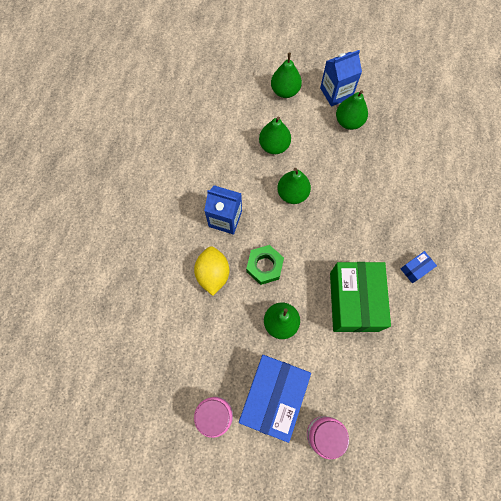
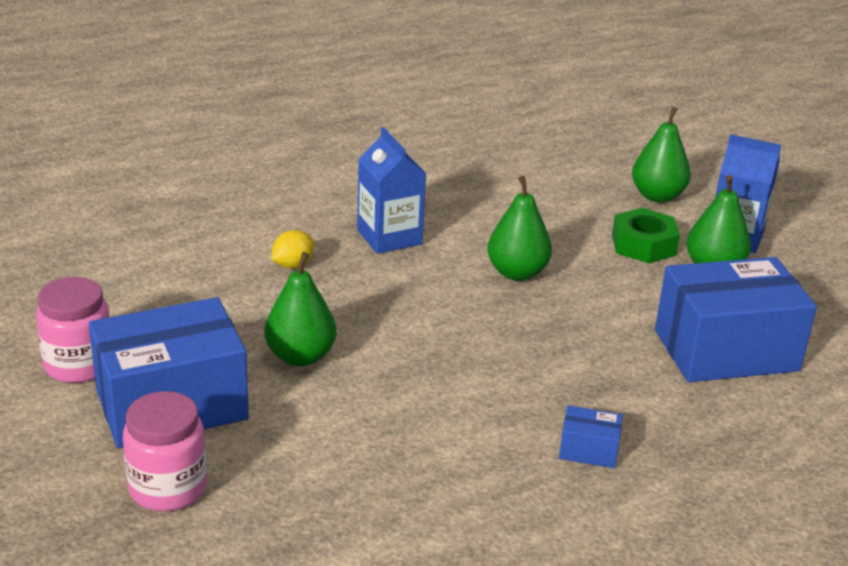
camera: 45 degrees right, 40 degrees down
yellow lemon [194,246,229,296] -> yellow lemon [271,230,314,268], size x0.59
green nut [246,245,284,285] -> green nut moved to [612,208,680,264]
green pear [259,117,291,154] -> none
green box [330,262,391,332] -> none
none -> blue box [655,257,817,382]

